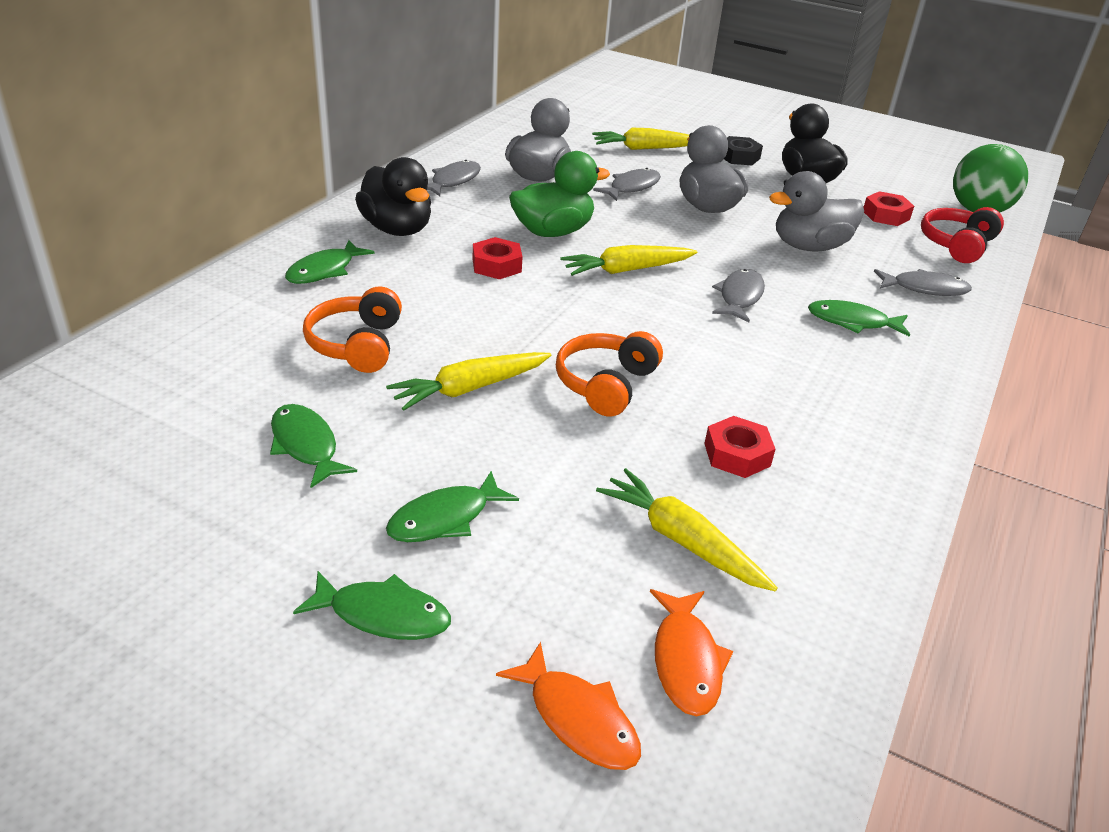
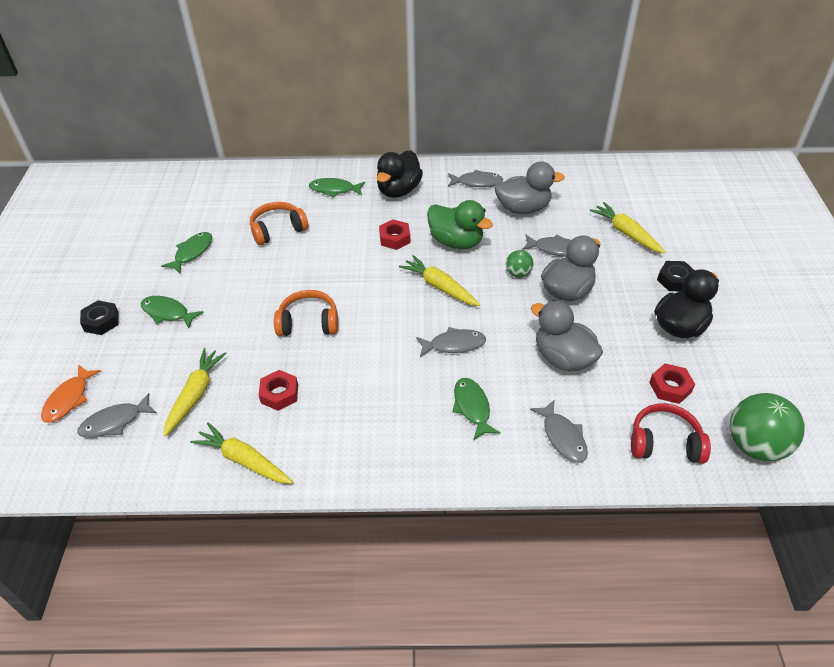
camera: 65 degrees right, 10 degrees up
green fish [293,571,451,640] -> black nut [80,300,119,335]
yellow carrot [386,352,551,411] -> yellow carrot moved to [190,422,293,484]
orange fish [650,589,733,716] -> grey fish [77,393,157,438]
none -> green ball [506,250,534,278]

